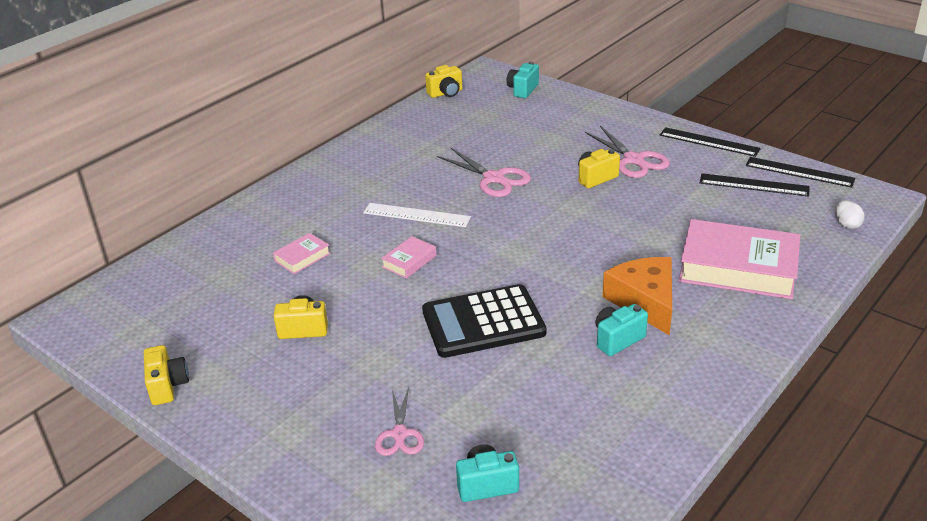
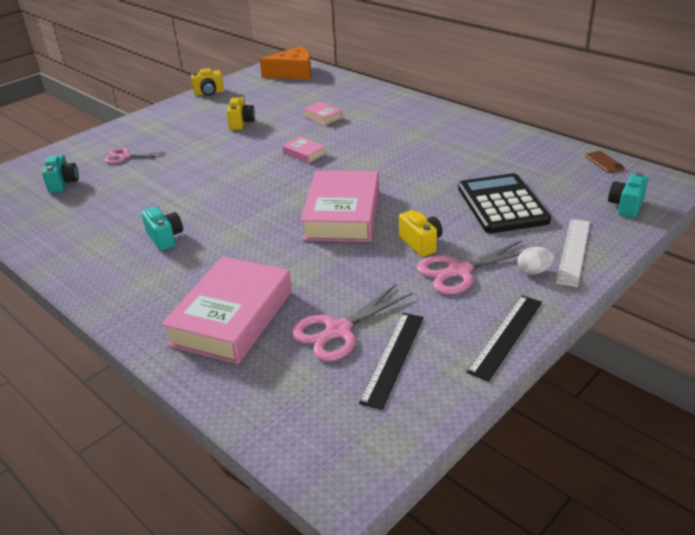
camera: 95 degrees right, 0 degrees up
white ruler [363,203,471,227] -> white ruler moved to [556,219,590,287]
black calculator [422,284,546,358] -> black calculator moved to [458,173,551,233]
yellow camera [425,65,462,98] -> brown phone [585,151,625,173]
pink scissors [437,148,531,197] -> pink scissors moved to [292,284,413,361]
turquoise camera [506,62,539,98] -> turquoise camera turned 90 degrees counterclockwise [608,173,648,218]
orange cheese [602,257,672,335] -> orange cheese moved to [260,46,311,80]
black ruler [746,157,855,188] -> none
white egg [835,200,865,229] -> white egg moved to [517,247,554,275]
none -> pink book [300,171,379,242]

